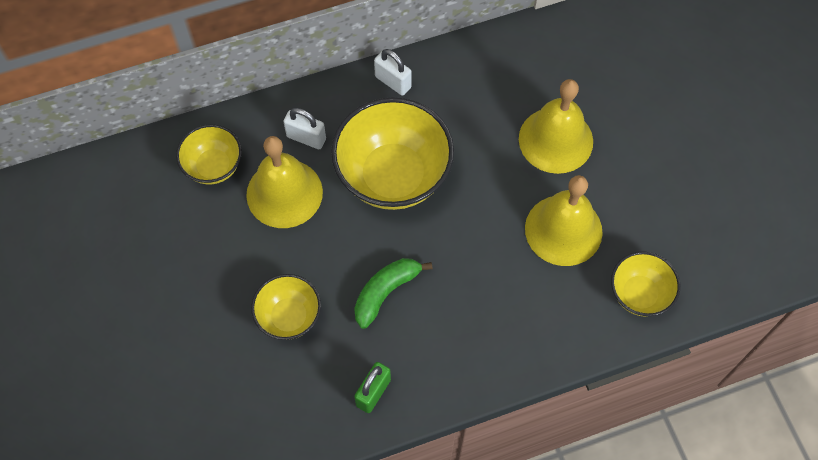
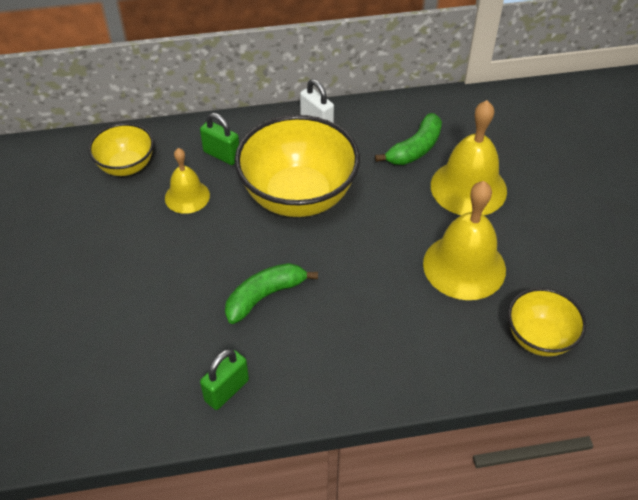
camera: 10 degrees right, 15 degrees down
yellow bell [246,136,323,228] -> yellow bell [165,148,210,214], size x0.58
yellow bowl [251,274,321,340] -> none
white padlock [283,108,326,149] -> green padlock [200,113,239,165]
none -> green banana [375,113,442,165]

